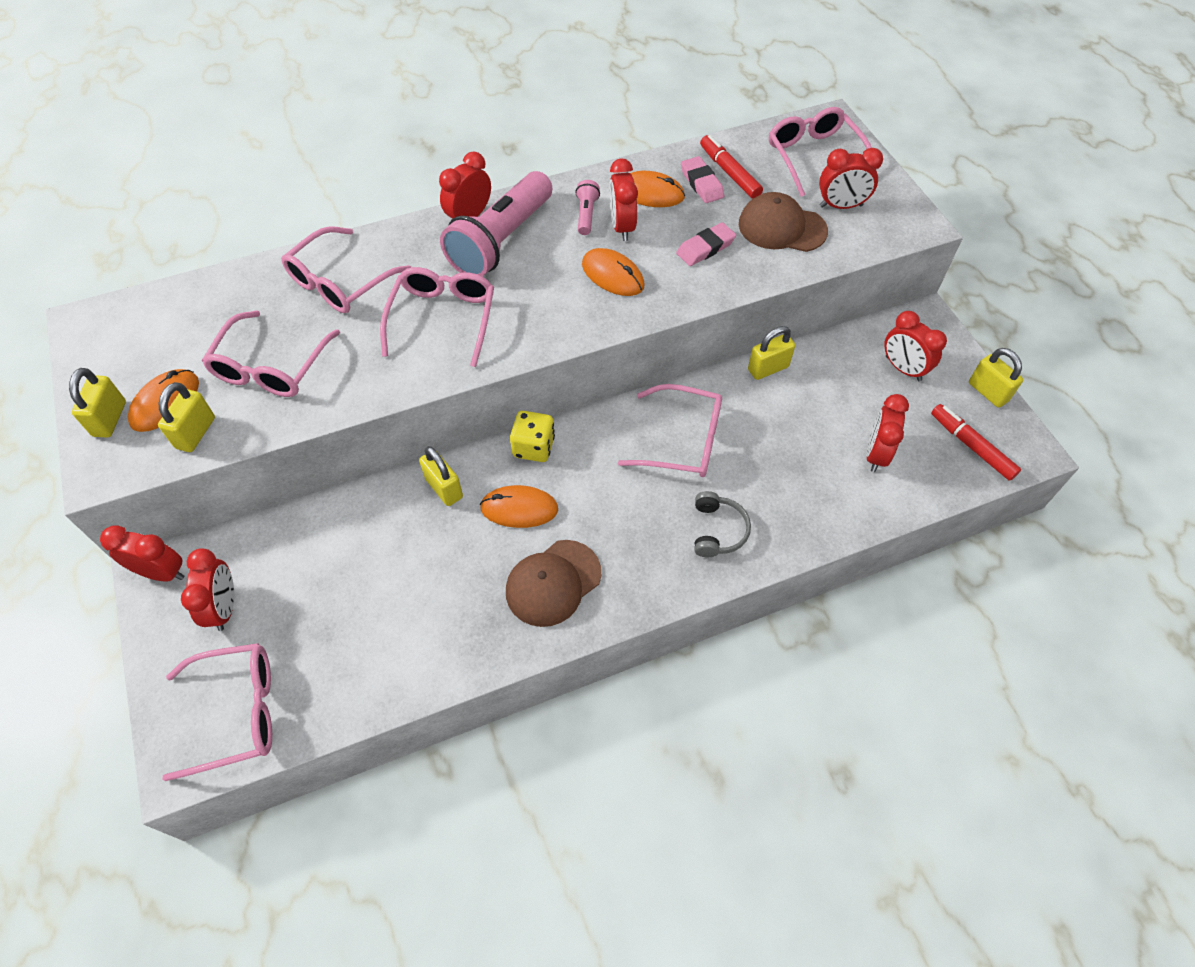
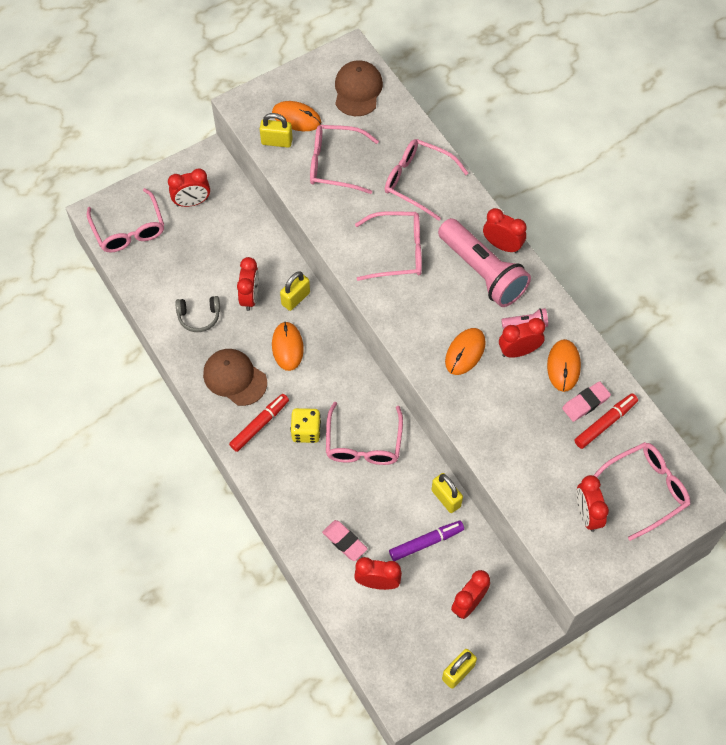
camera: 80 degrees right, 5 degrees up
yellow padlock [69,368,126,438] -> none
red clock [100,525,184,582] -> red clock moved to [237,257,259,311]
pink flashlight [440,171,552,277] -> pink flashlight turned 150 degrees counterclockwise [438,218,531,307]
yellow dice [510,411,555,462] -> yellow dice moved to [290,408,321,443]
pink eraser [676,222,736,266] -> pink eraser moved to [322,520,368,561]
grey headphones [694,491,751,557] -> grey headphones moved to [176,296,220,332]
brown cap [739,192,828,252] -> brown cap moved to [335,60,383,116]
red marker [931,404,1021,481] -> red marker moved to [229,394,289,452]
none -> purple marker [389,521,464,561]

